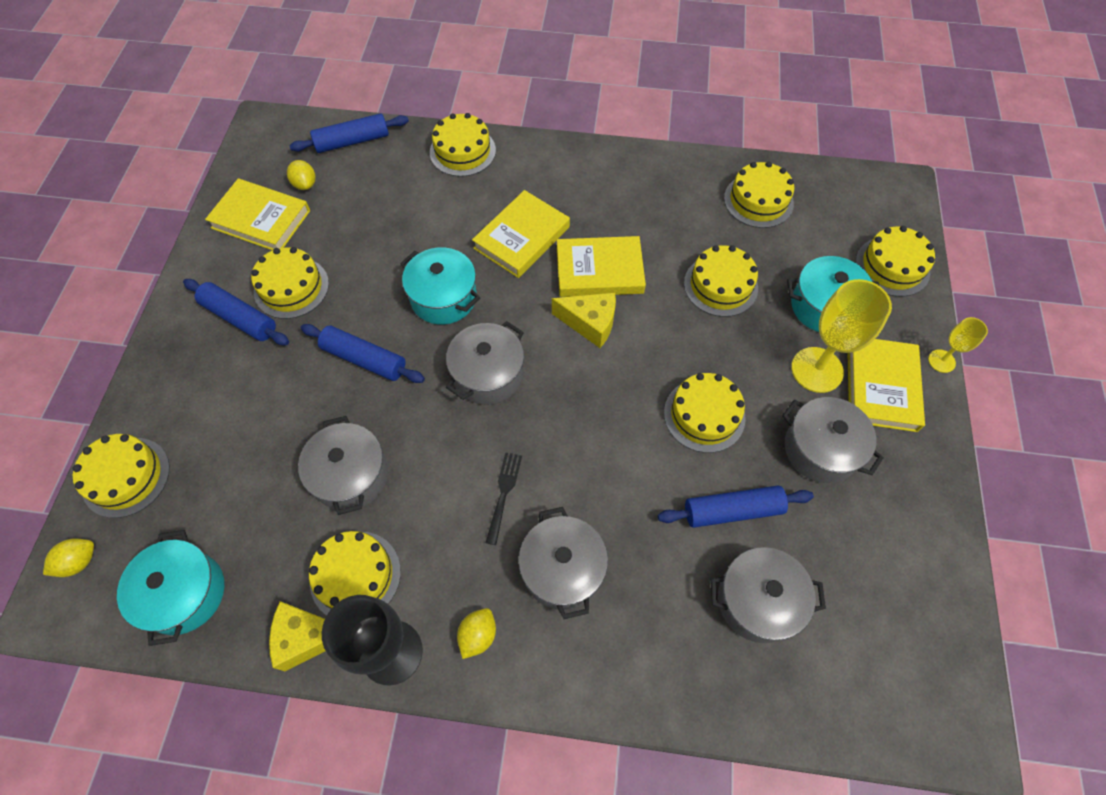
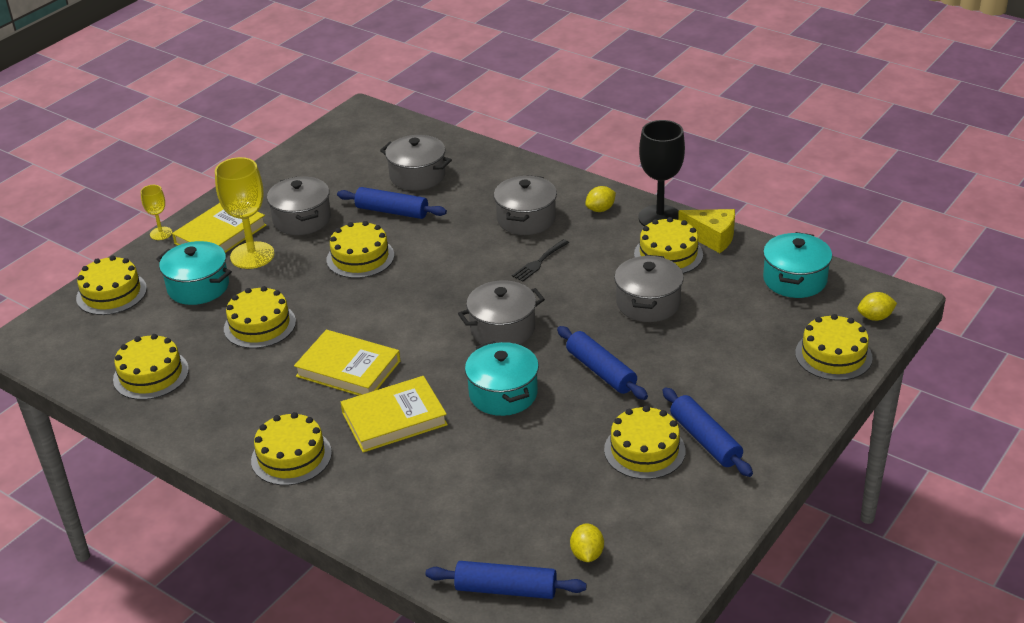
camera: 150 degrees left, 25 degrees down
yellow book [205,178,310,250] -> none
yellow cake [430,113,496,177] -> yellow cake moved to [251,412,332,485]
yellow cheese [552,292,616,348] -> none

